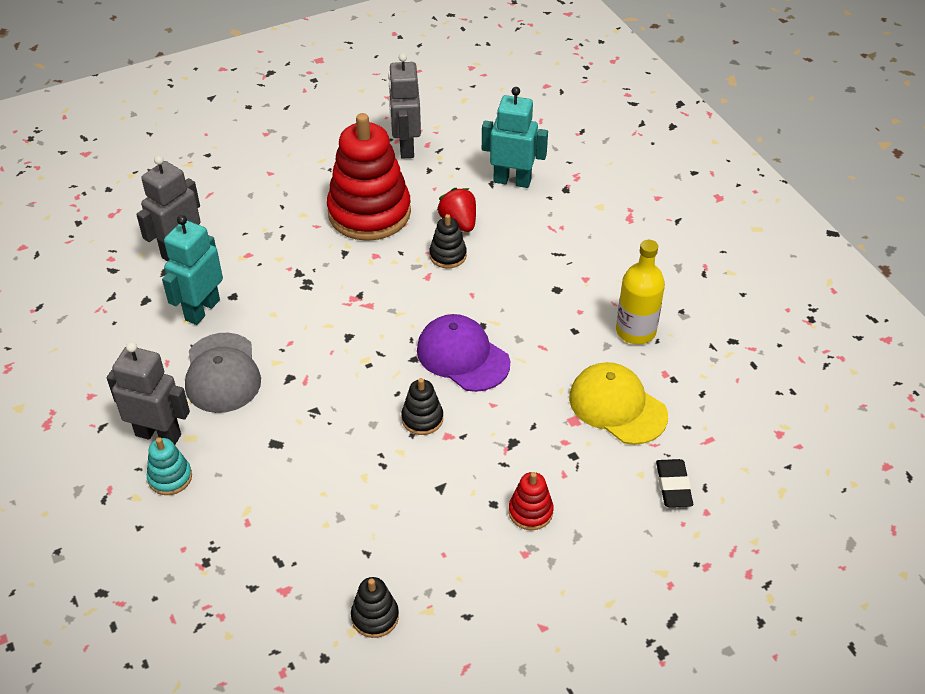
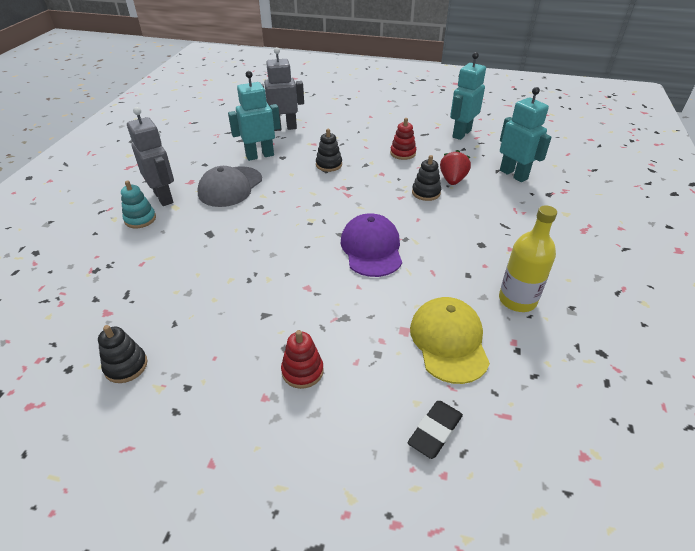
camera: 40 degrees right, 5 degrees down
red stacking toy [327,113,411,241] -> red stacking toy [390,118,416,160], size x0.43
grey robot [388,53,421,159] -> turquoise robot [450,52,486,140]
black stacking toy [401,378,443,435] -> black stacking toy moved to [316,129,342,172]

